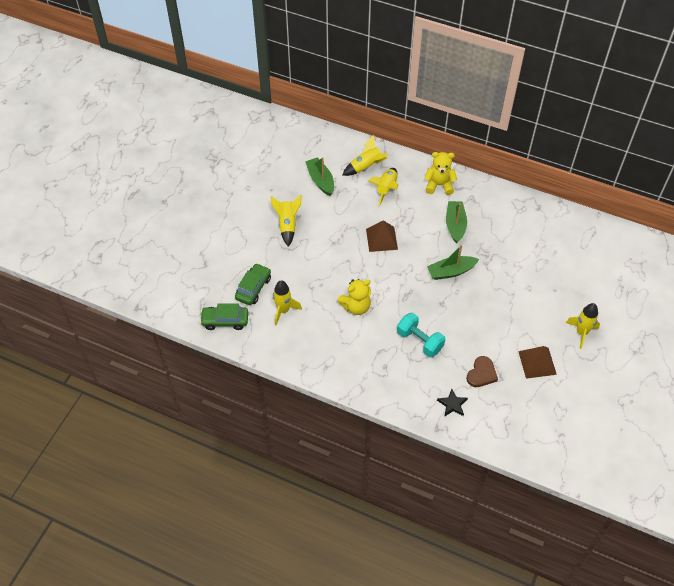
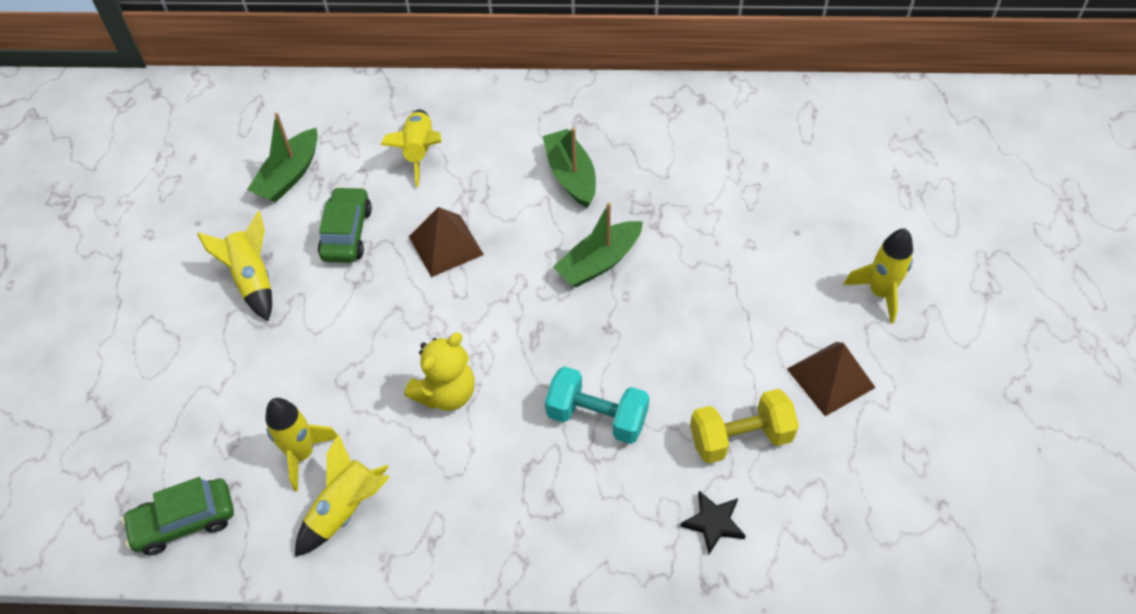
camera: 20 degrees left, 0 degrees up
green car [235,263,271,305] -> green car moved to [318,187,372,263]
green boat [305,157,334,196] -> green boat turned 105 degrees counterclockwise [247,112,318,203]
yellow rocket [343,135,388,176] -> yellow rocket moved to [295,434,390,557]
yellow teddy bear [425,152,457,195] -> none
brown heart [466,356,498,387] -> yellow dumbbell [690,389,799,464]

